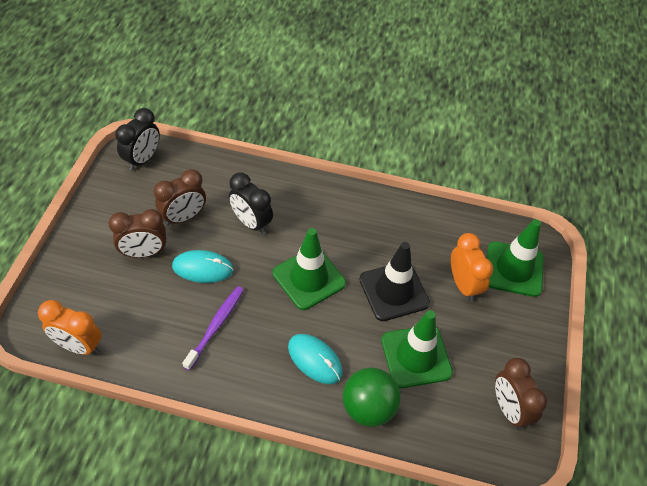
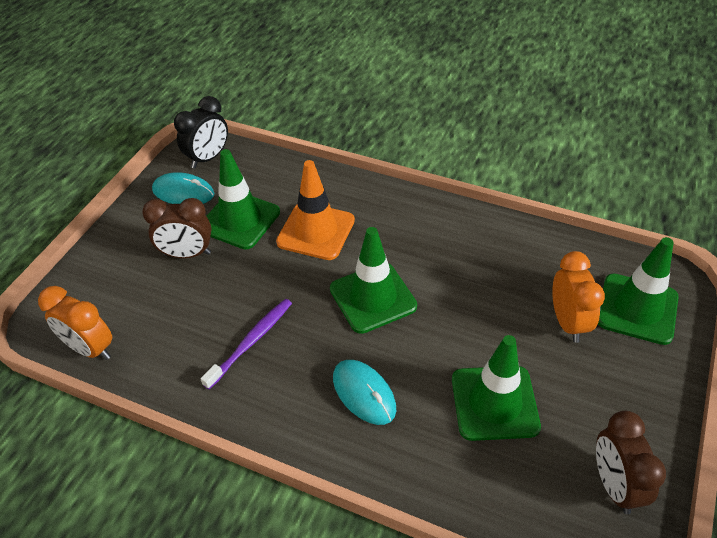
camera: 15 degrees right, 5 degrees down
brown clock [154,169,206,226] -> green traffic cone [207,149,280,249]
turquoise mouse [172,250,234,283] -> turquoise mouse moved to [152,172,214,204]
black clock [229,172,273,234] -> orange traffic cone [276,160,355,260]
green ball [343,368,401,427] -> none
black traffic cone [359,242,430,321] -> none

